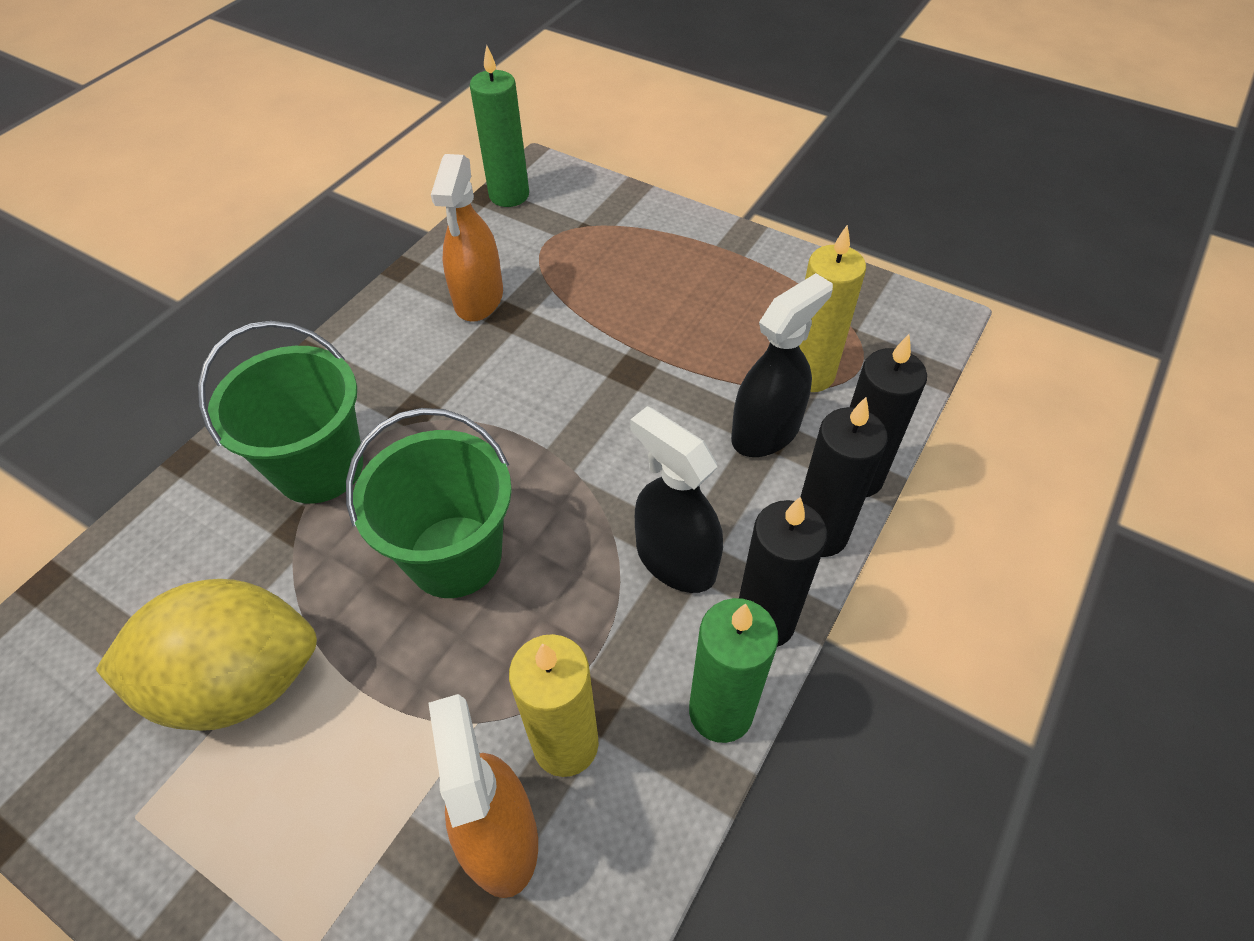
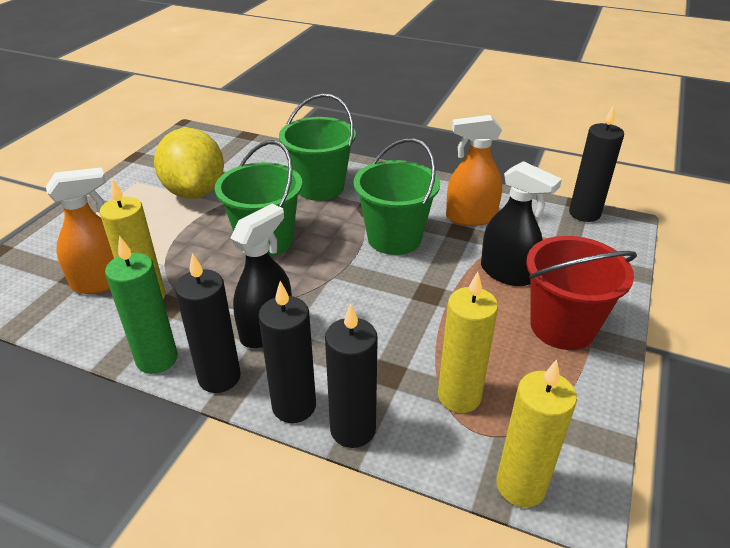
camera: 80 degrees right, 15 degrees down
green candle [470,45,529,207] -> black candle [569,105,624,222]
black spray bottle [731,273,833,457] -> black spray bottle moved to [481,161,562,286]
none -> green bucket [353,138,440,255]
none -> yellow candle [497,360,577,508]
none -> red bucket [526,236,637,350]

